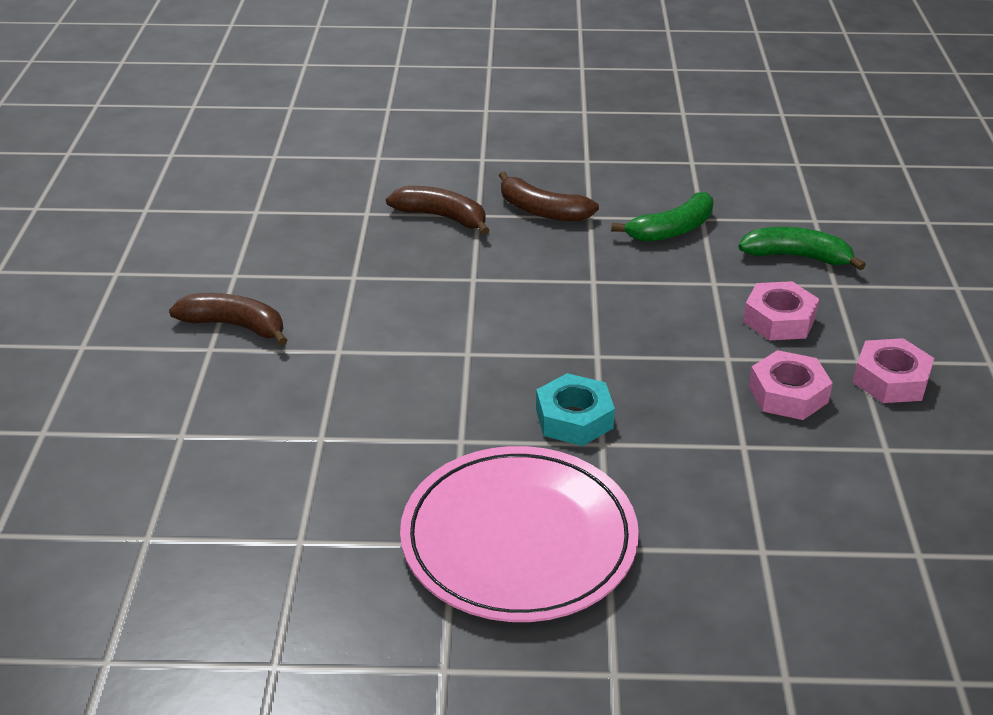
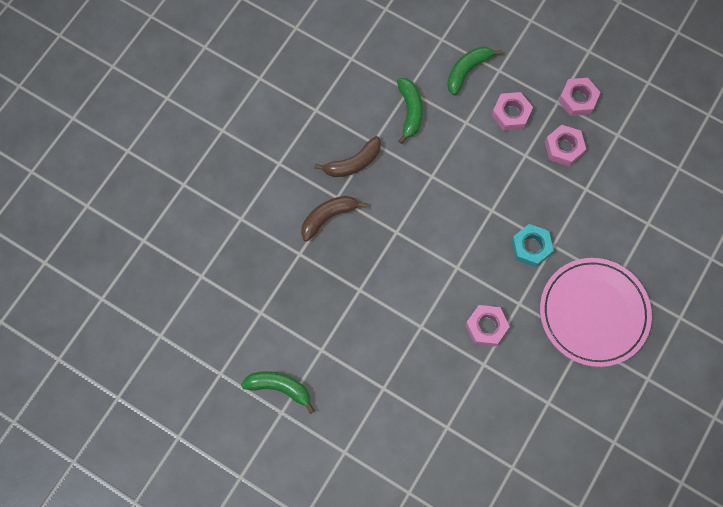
camera: 60 degrees left, 35 degrees up
brown banana [169,293,288,346] -> none
none -> green banana [241,371,315,414]
none -> pink nut [465,305,510,346]

